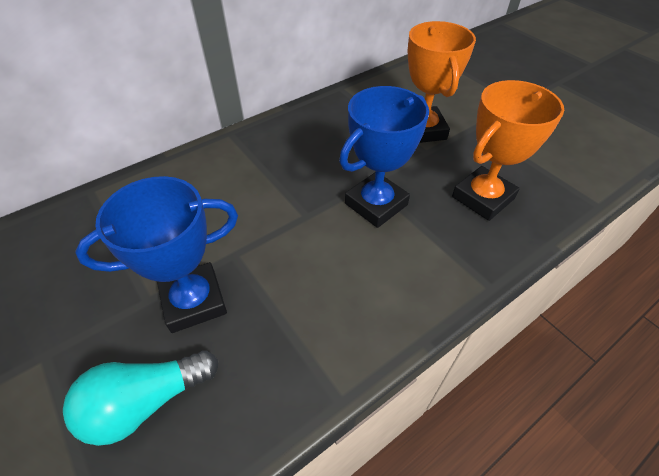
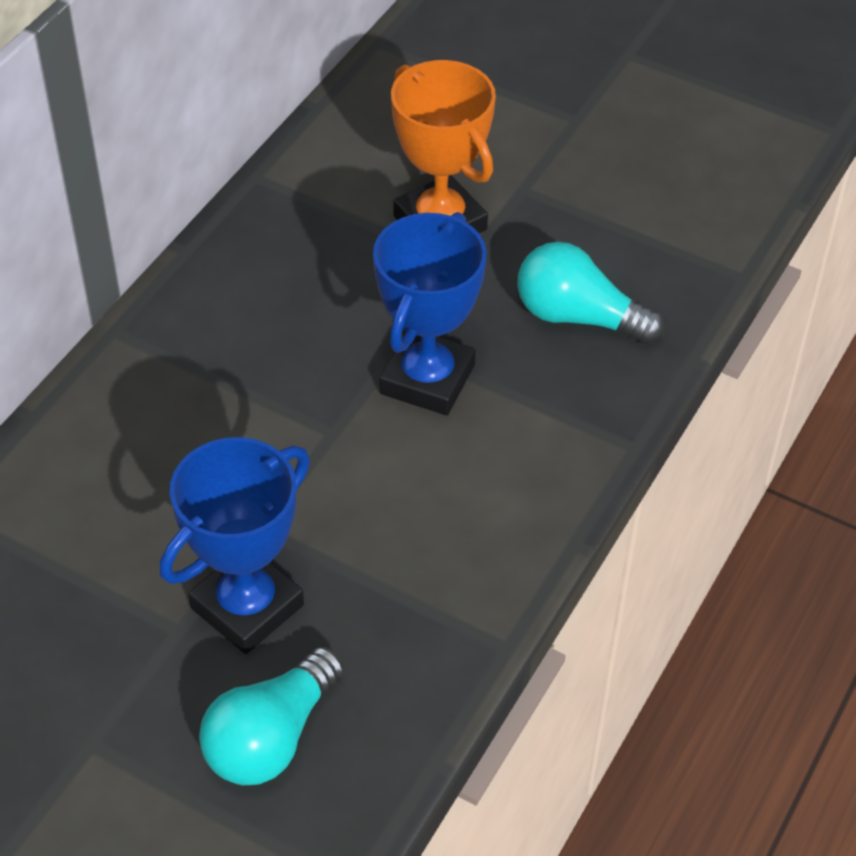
camera: 25 degrees left, 0 degrees up
orange trophy [452,80,564,221] -> turquoise light bulb [517,242,664,345]

